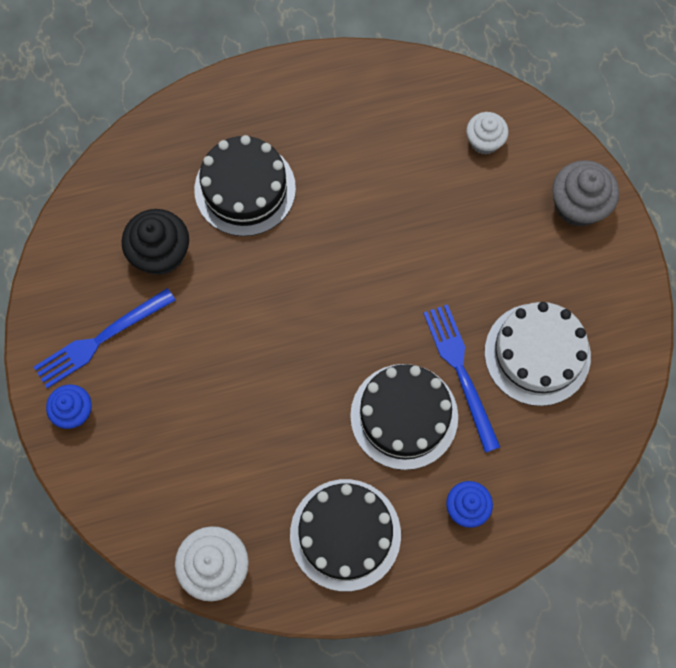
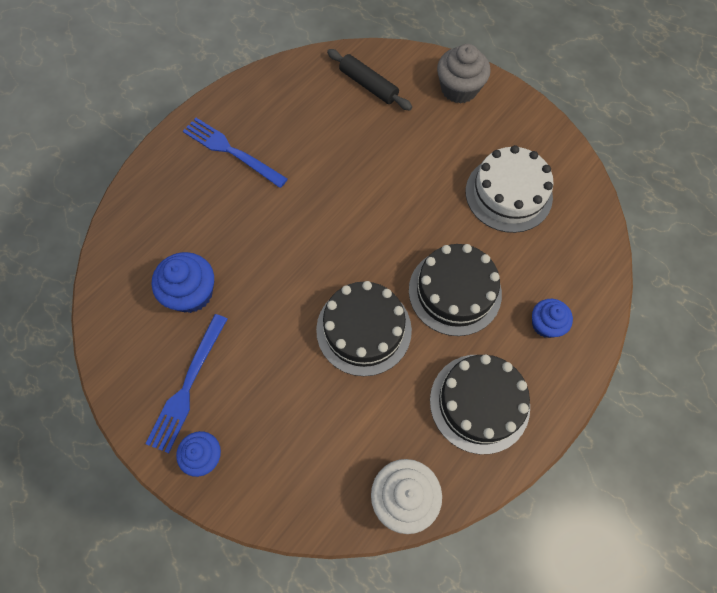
camera: 35 degrees left, 5 degrees down
black cupcake [122,209,189,275] -> blue cupcake [152,252,214,313]
black cake [194,135,296,236] -> black cake moved to [316,281,412,376]
blue fork [423,304,500,453] -> blue fork moved to [183,118,288,188]
white cupcake [467,112,508,155] -> black rolling pin [327,49,412,111]

